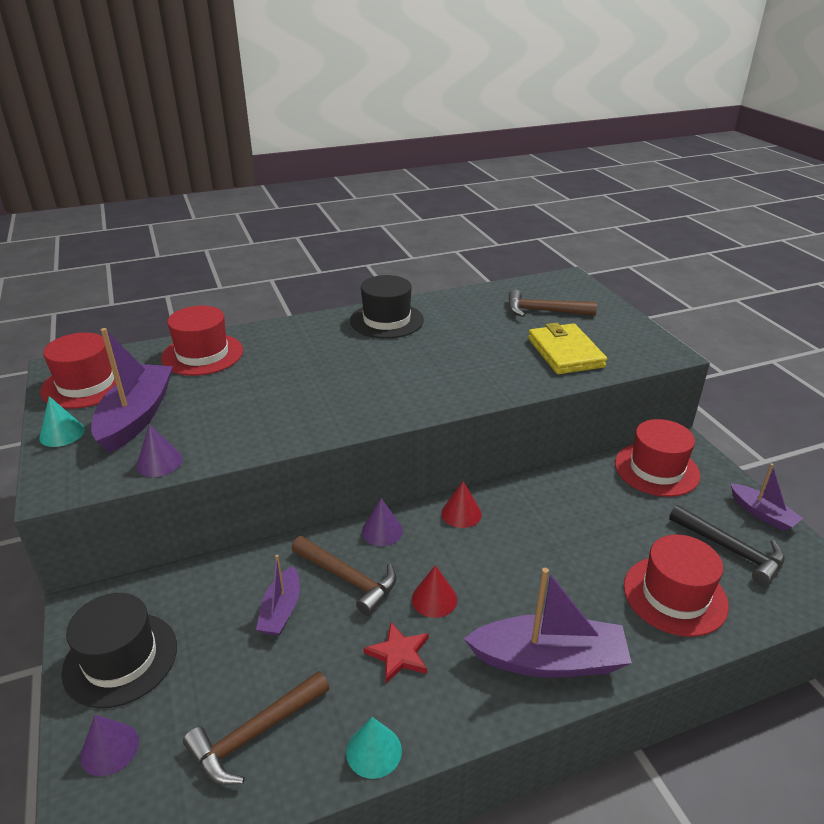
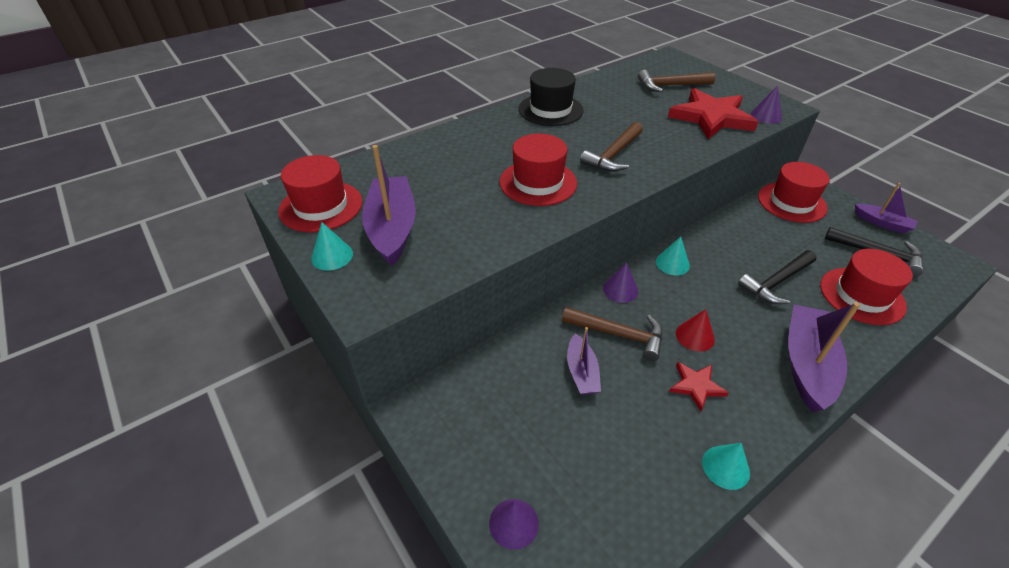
camera: 15 degrees left, 10 degrees up
black hat [61,593,177,708] -> none
purple cone [136,424,183,477] -> purple cone moved to [751,85,782,124]
red hat [161,306,243,376] -> red hat moved to [499,134,577,206]
brown hammer [183,671,329,785] -> brown hammer moved to [580,122,643,172]
red cone [441,481,482,528] -> turquoise cone [656,237,690,275]
purple boat [464,568,632,678] -> purple boat turned 60 degrees counterclockwise [788,302,860,412]
yellow wallet [528,323,607,374] -> red star [668,88,758,139]
none -> black hammer [738,250,817,304]

